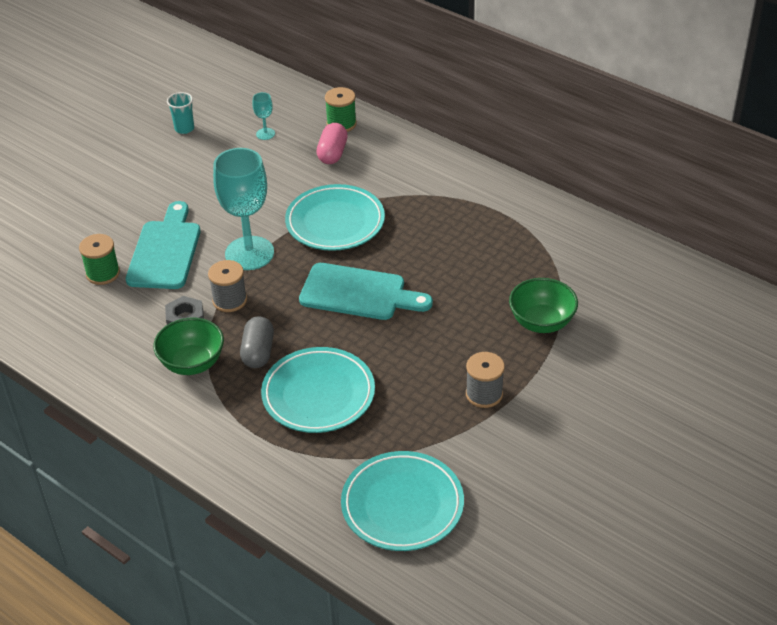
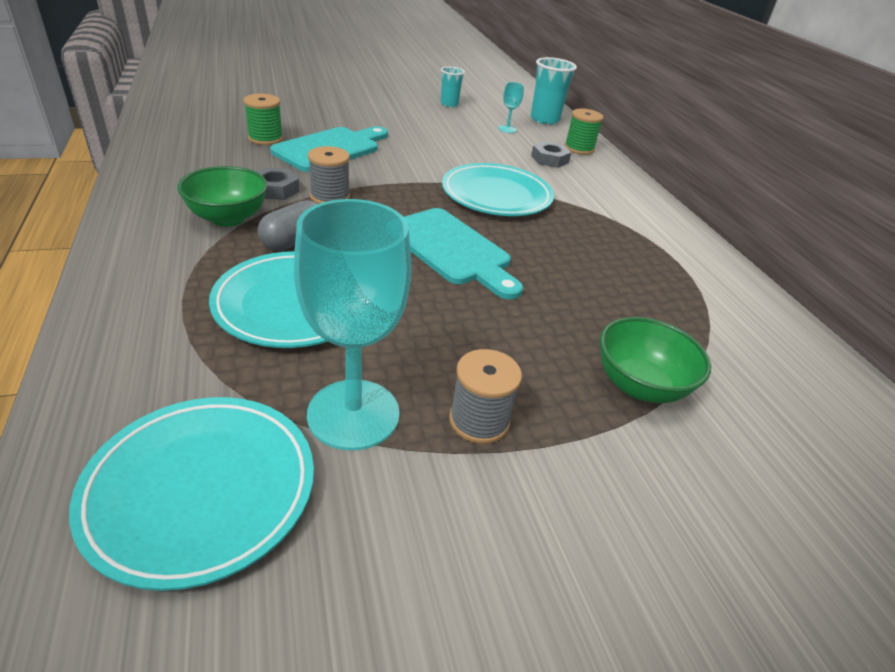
camera: 30 degrees right, 5 degrees down
turquoise goblet [213,148,274,270] -> turquoise goblet moved to [294,199,412,451]
pink capsule [316,123,348,164] -> grey nut [531,141,572,168]
none -> turquoise cup [531,57,577,125]

